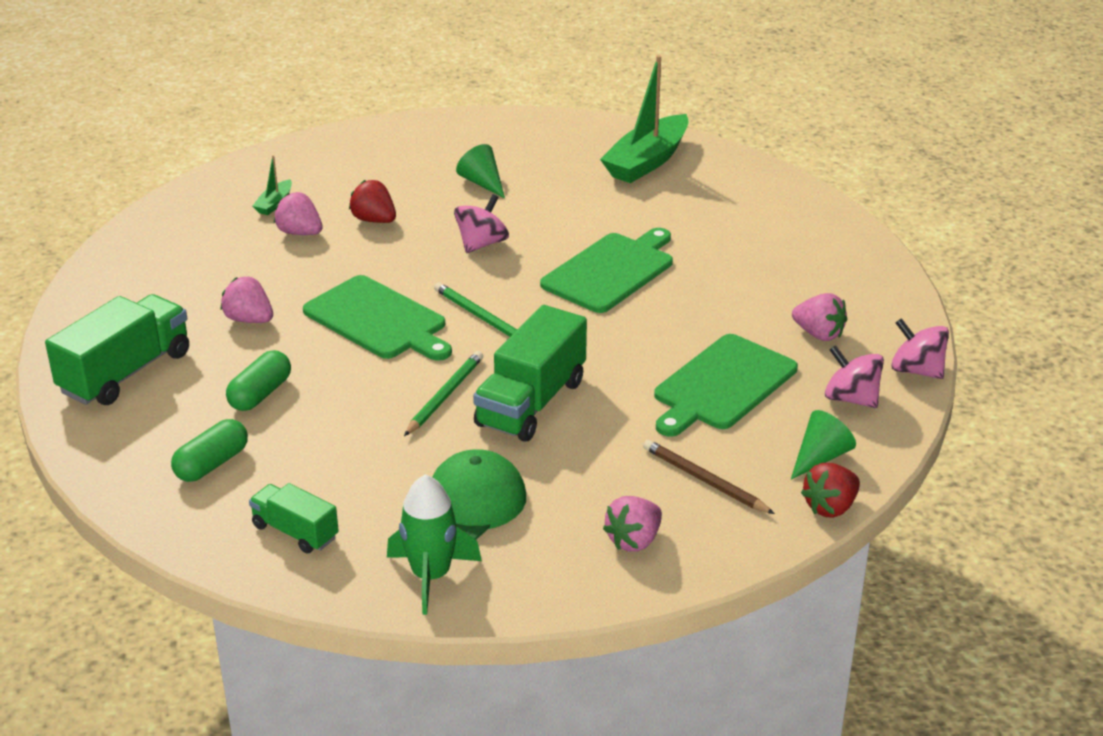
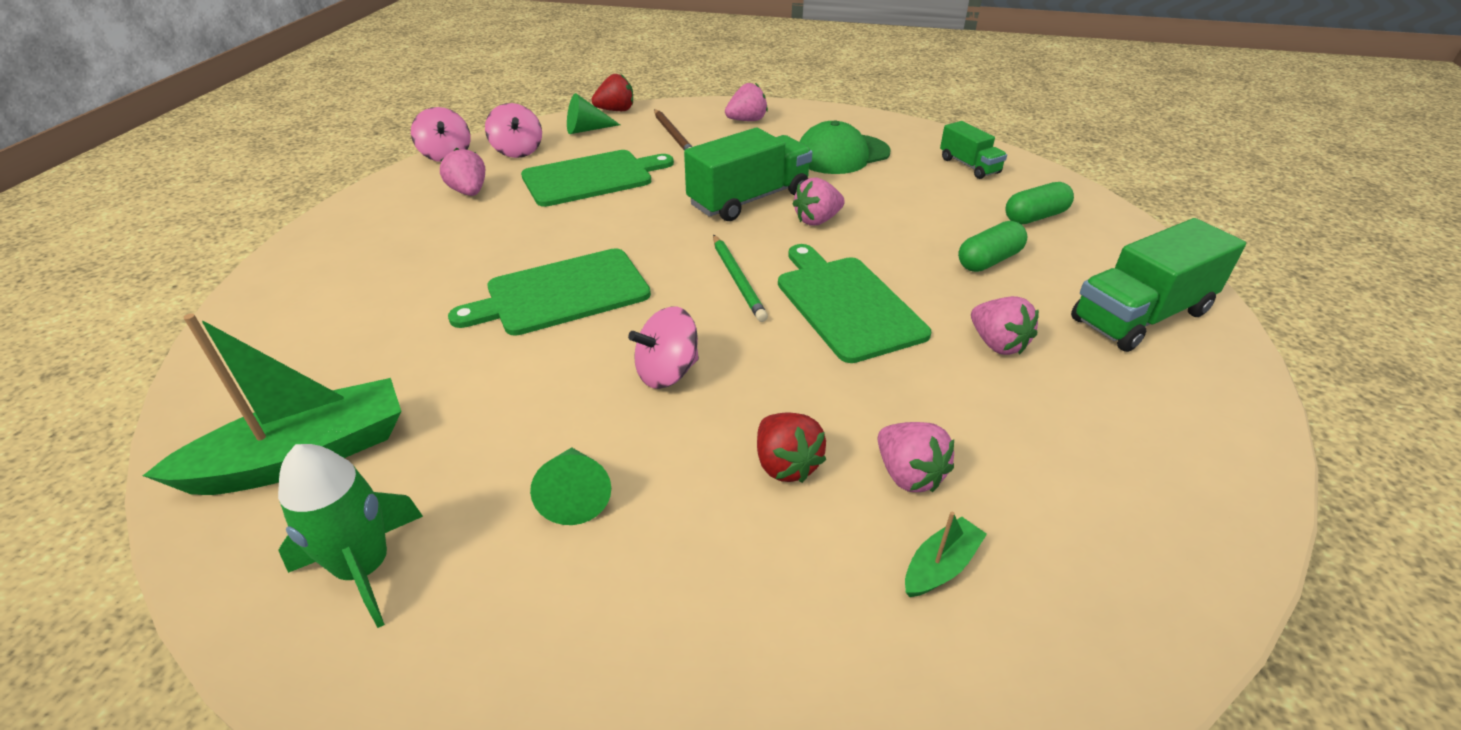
camera: 155 degrees left, 5 degrees up
green rocket [387,474,482,615] -> green rocket moved to [278,444,423,628]
green pencil [404,351,483,436] -> pink strawberry [793,178,845,226]

